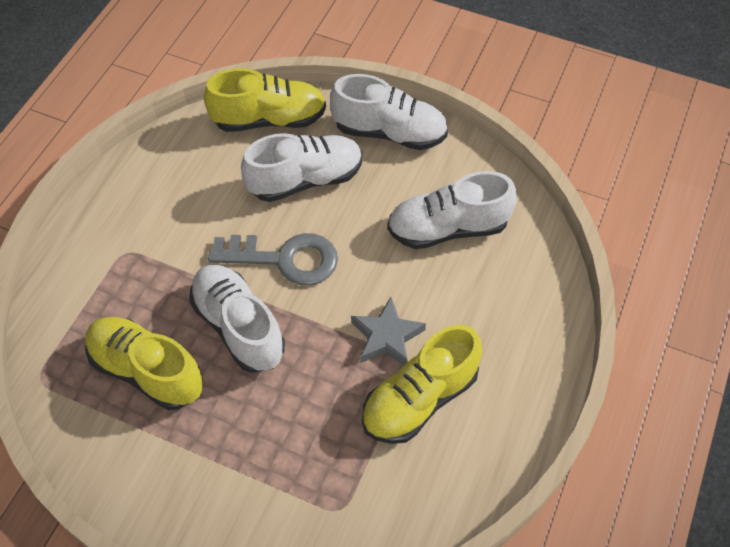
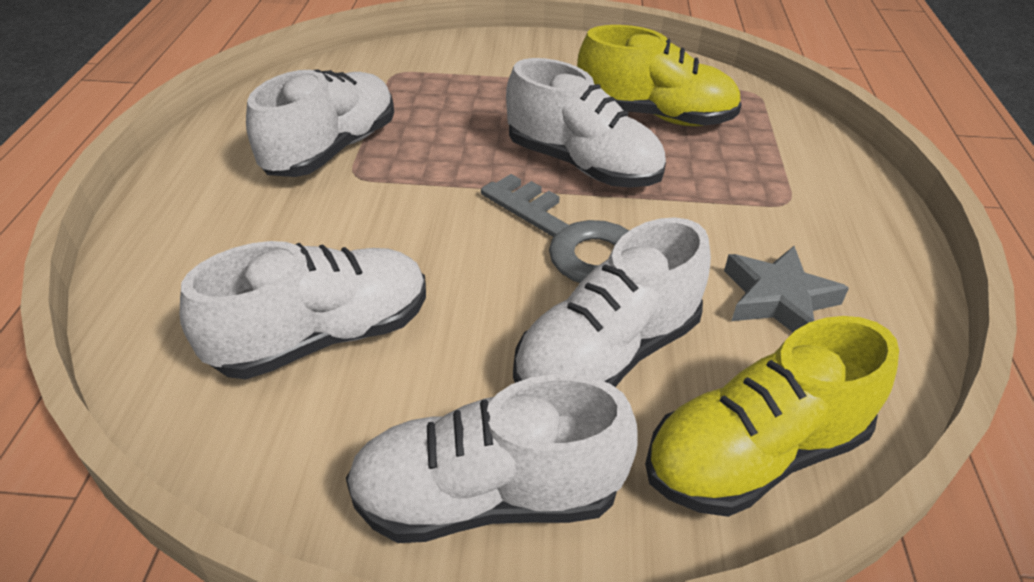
camera: 160 degrees right, 15 degrees down
grey key [208,233,338,285] -> grey key turned 120 degrees counterclockwise [481,174,629,283]
grey star [351,297,426,366] -> grey star moved to [724,246,849,332]
yellow shoe [362,325,482,444] -> white shoe [246,69,394,177]

